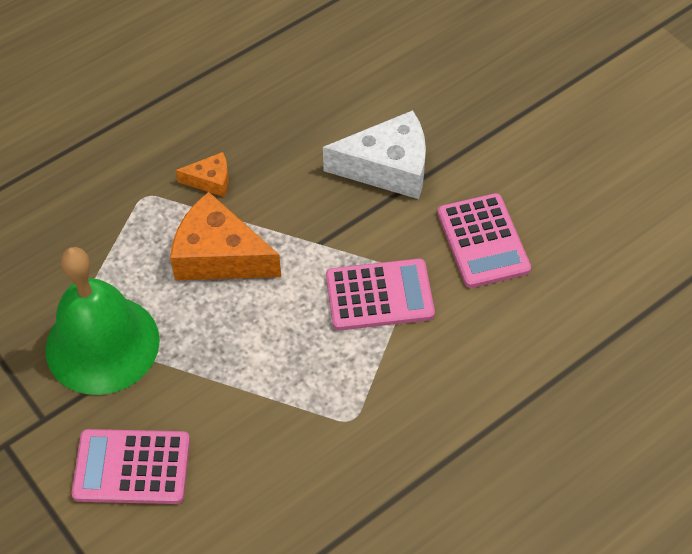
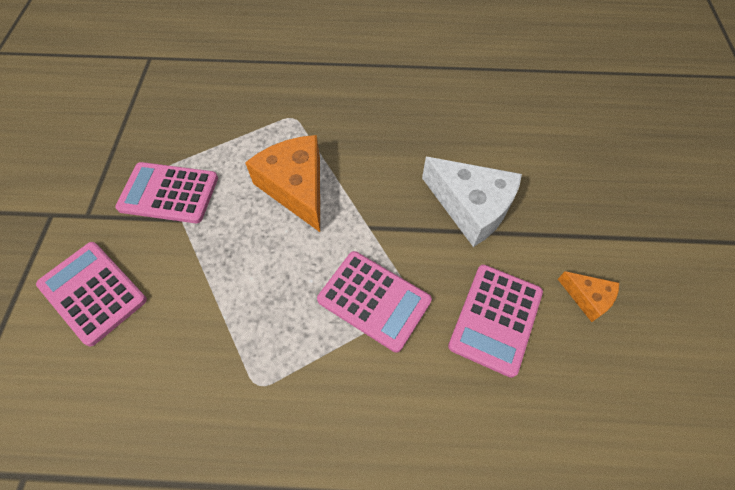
camera: 40 degrees right, 5 degrees up
green bell [45,247,160,395] -> pink calculator [115,162,218,223]
orange cheese [176,152,229,197] -> orange cheese moved to [558,271,619,322]

